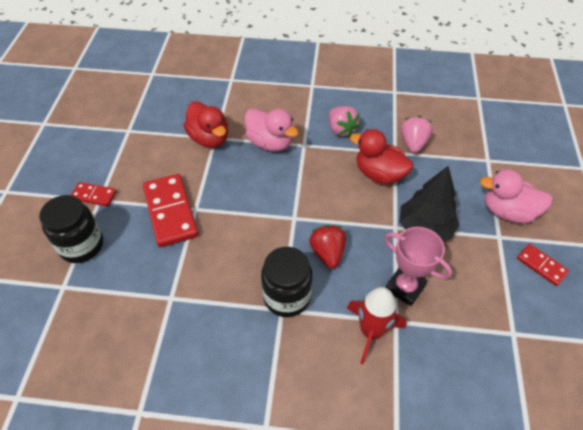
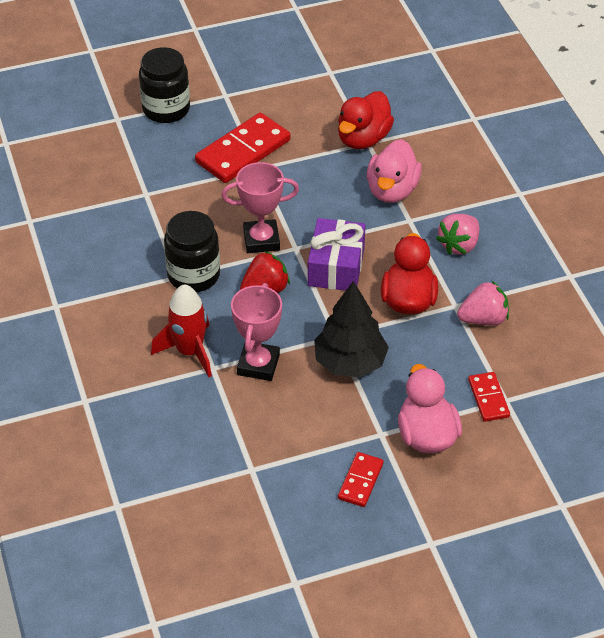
camera: 65 degrees right, 5 degrees down
red domino [71,182,117,207] -> red domino moved to [468,372,510,422]
none -> pink trophy [221,162,299,253]
none -> purple gift [308,218,366,291]

